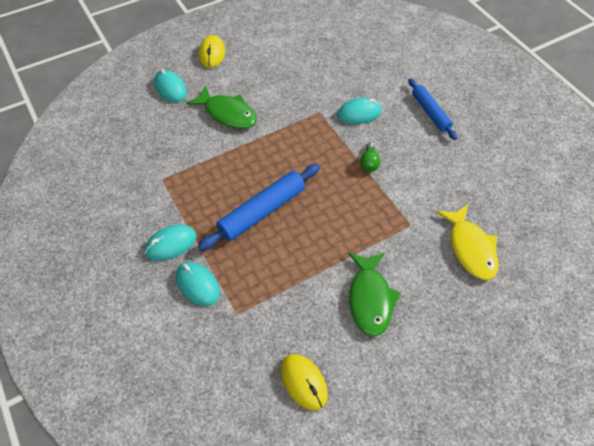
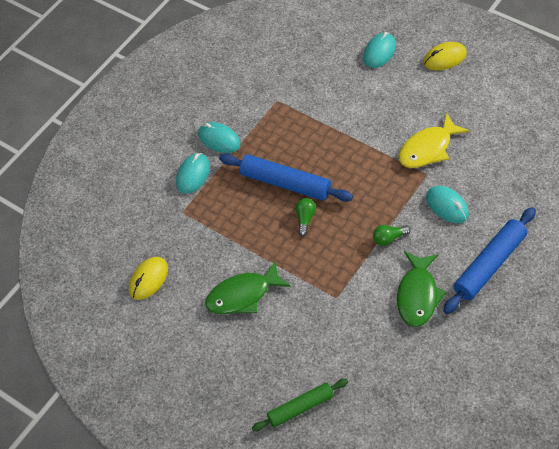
camera: 70 degrees right, 0 degrees up
green fish [186,86,257,129] -> green fish moved to [397,251,447,327]
blue rolling pin [408,78,457,140] -> blue rolling pin [444,207,536,314], size x1.51
yellow fish [436,204,499,280] -> yellow fish moved to [398,112,470,168]
none -> green rolling pin [252,379,348,431]
none -> green light bulb [295,198,316,236]

